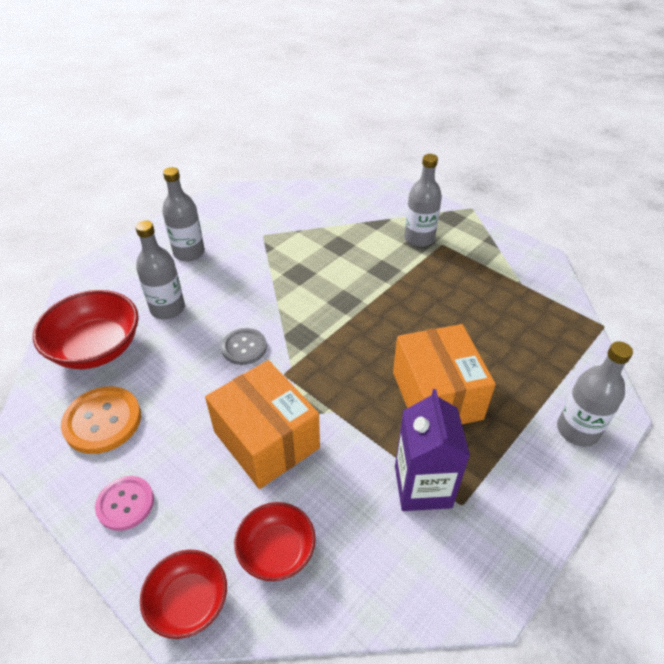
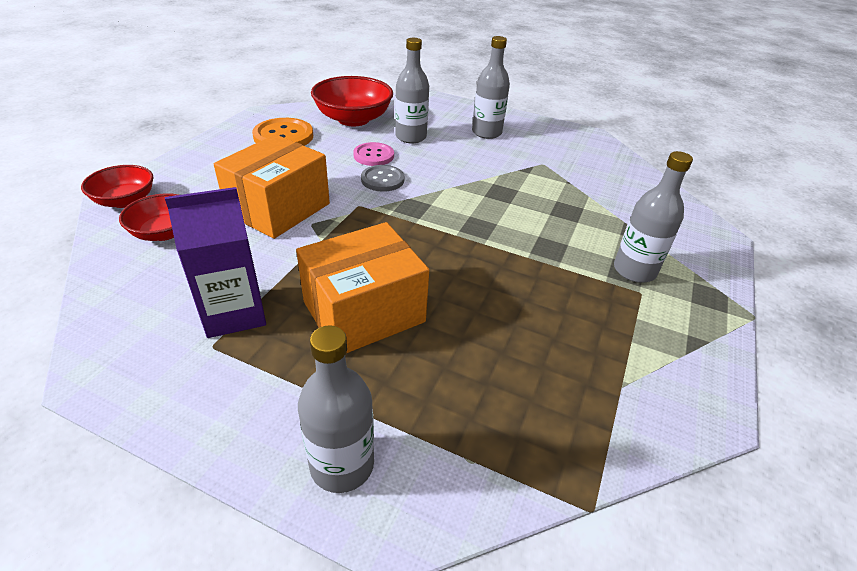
camera: 70 degrees right, 5 degrees down
pink button [95,476,154,531] -> pink button moved to [353,142,394,166]

